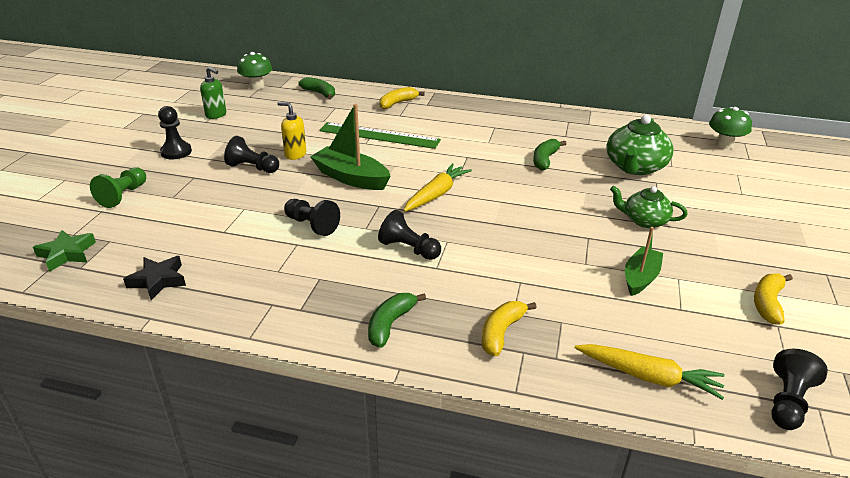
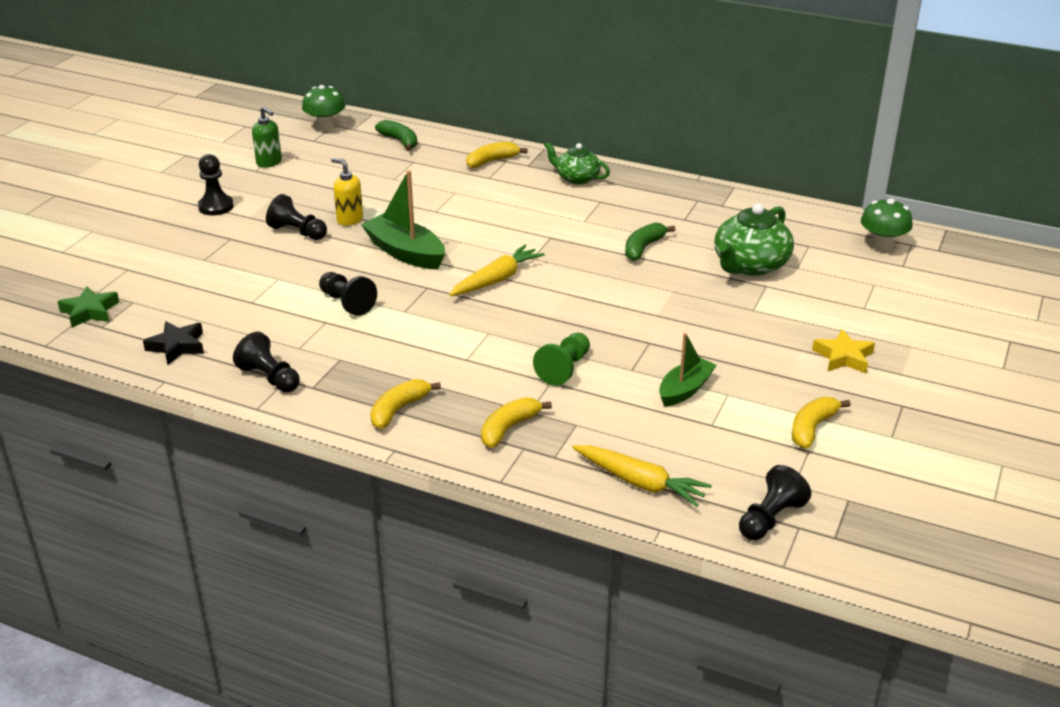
camera: 10 degrees right, 0 degrees up
green pawn [90,167,146,208] -> green pawn moved to [533,333,590,386]
green ruler [319,122,441,149] -> none
green banana [368,293,426,348] -> yellow banana [370,379,441,429]
black pawn [378,210,441,260] -> black pawn moved to [233,332,300,392]
green teapot [610,186,687,228] -> green teapot moved to [544,142,610,185]
none -> yellow star [812,329,875,373]

